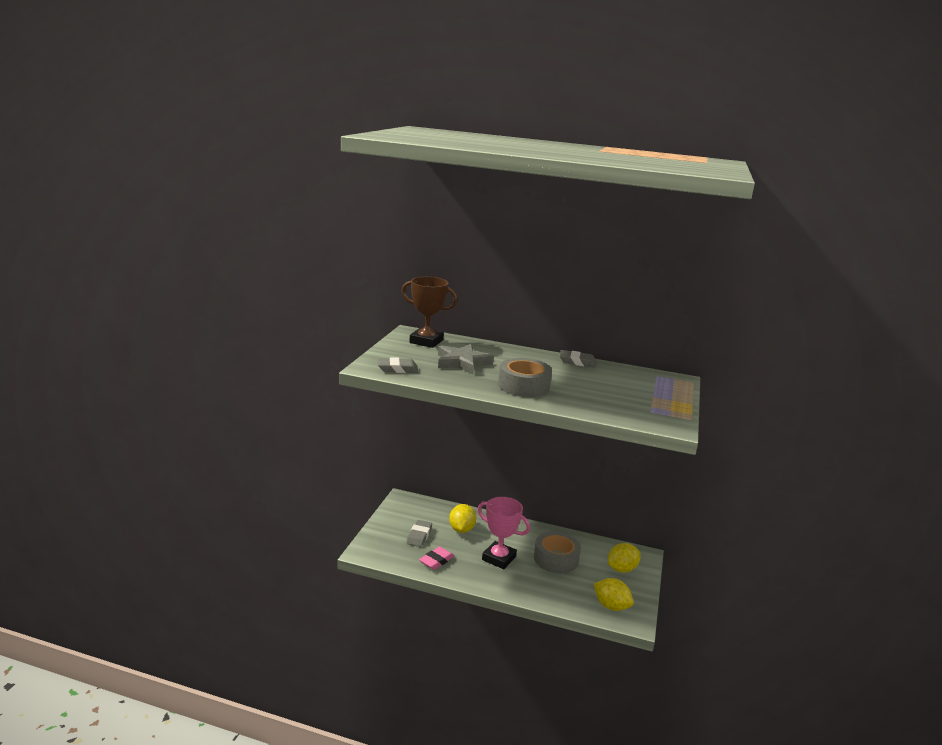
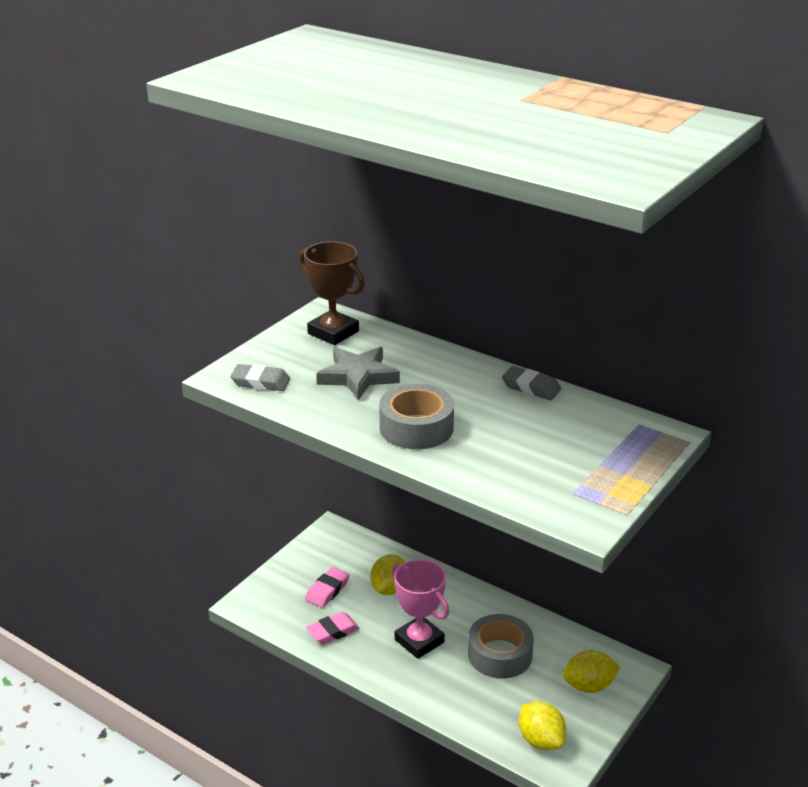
camera: 20 degrees right, 10 degrees up
grey eraser [406,520,432,547] -> pink eraser [305,567,349,608]

